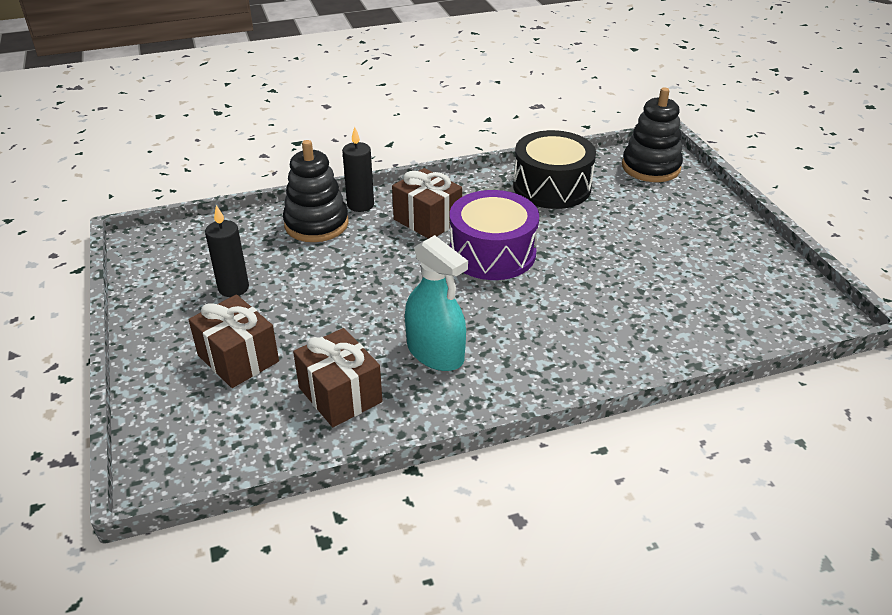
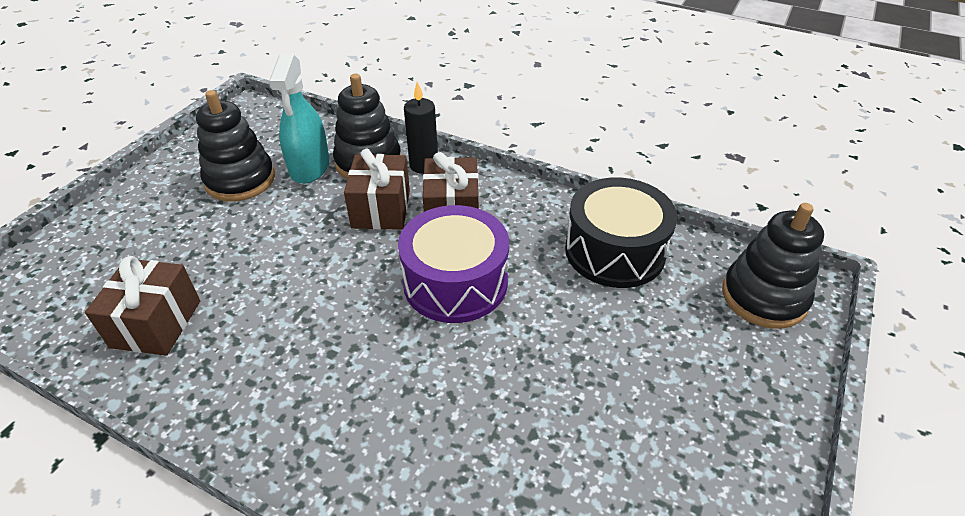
camera: 45 degrees right, 5 degrees up
brown gift [188,295,279,388] -> brown gift moved to [344,149,410,230]
black candle [205,205,249,297] -> black stacking toy [196,90,275,202]
turquoise spray bottle [405,235,468,371] -> turquoise spray bottle moved to [269,54,330,184]

